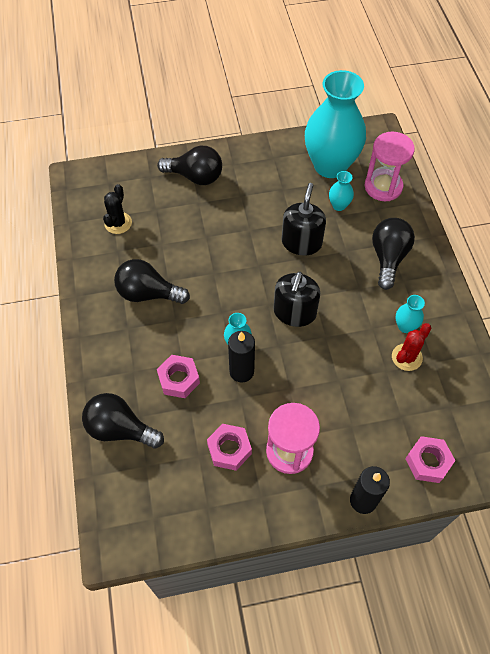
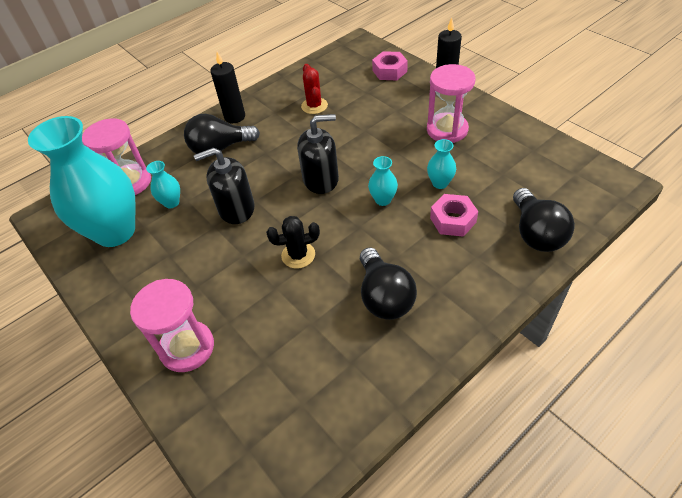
camera: 115 degrees left, 10 degrees down
black cactus [103,184,132,234] -> black cactus moved to [266,216,320,269]
black light bulb [157,146,222,185] -> pink hourglass [130,279,214,372]
pink nut [207,424,252,471] -> none
black candle [228,331,255,383] -> black candle moved to [210,52,245,123]
red cactus [392,323,431,371] -> red cactus turned 60 degrees clockwise [301,64,328,114]
turquoise vase [396,295,425,333] -> turquoise vase moved to [427,139,456,189]

